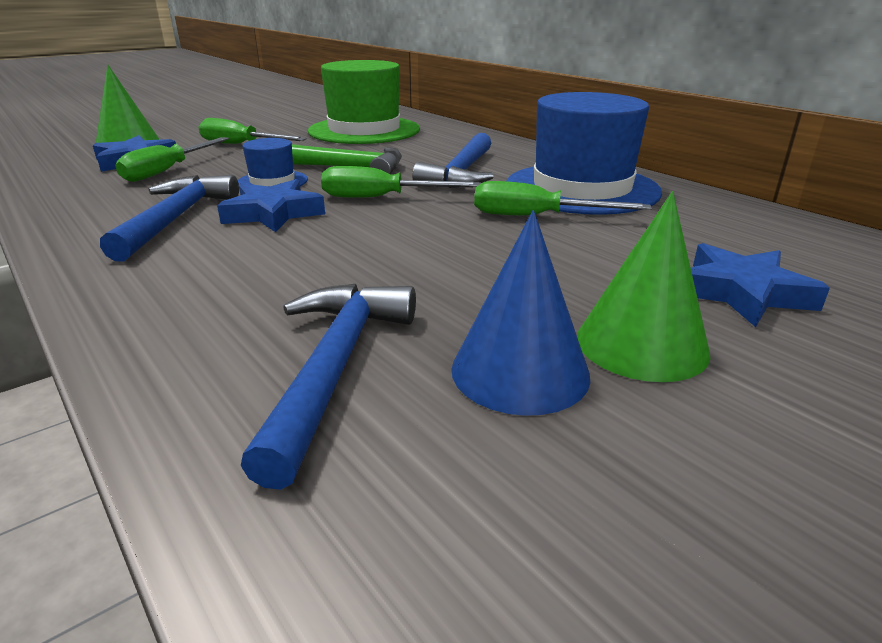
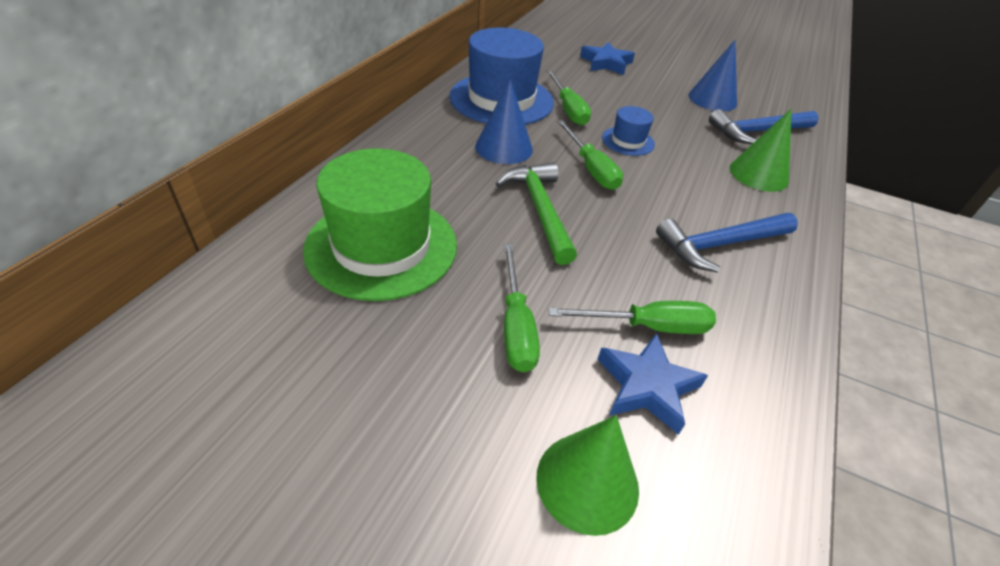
camera: 120 degrees left, 15 degrees up
blue star [217,179,325,232] -> none
blue hat [238,138,308,186] -> blue hat moved to [602,106,655,156]
blue hammer [412,133,494,188] -> blue cone [475,79,533,164]
green cone [577,191,711,382] -> green cone moved to [730,109,792,192]

